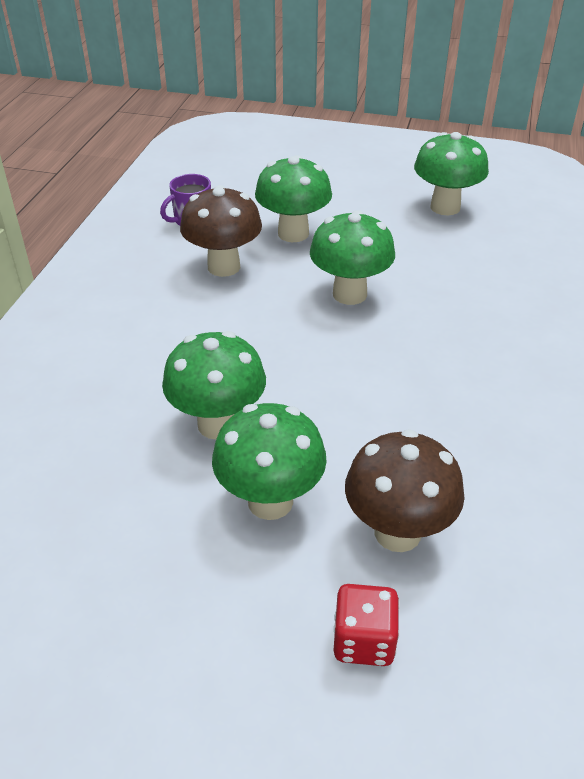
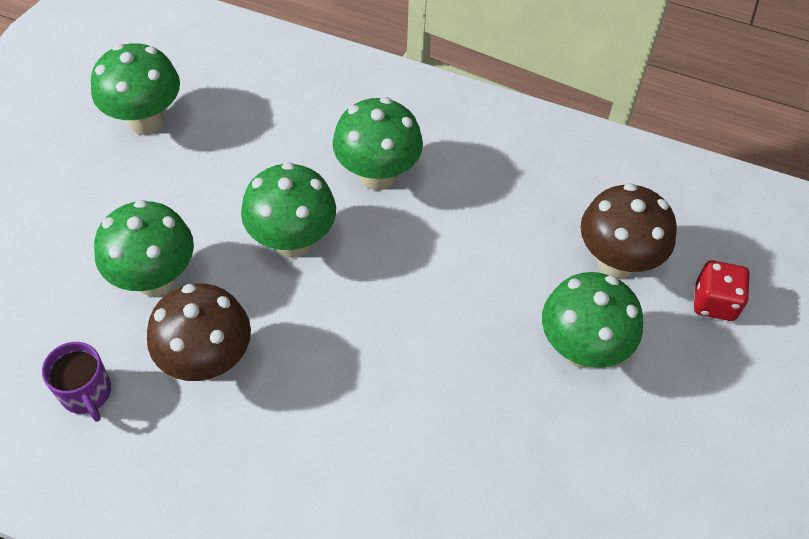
camera: 85 degrees left, 15 degrees up
green mushroom [162,331,266,439] -> green mushroom moved to [333,97,423,190]

